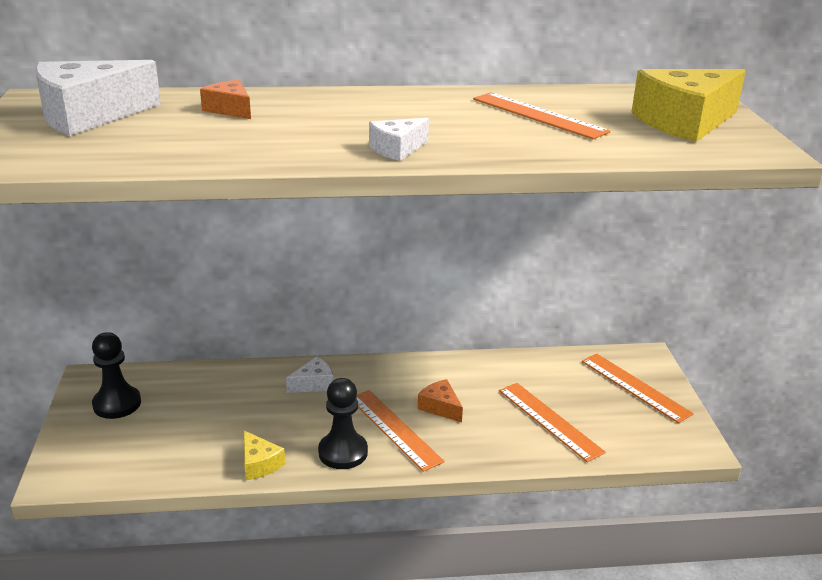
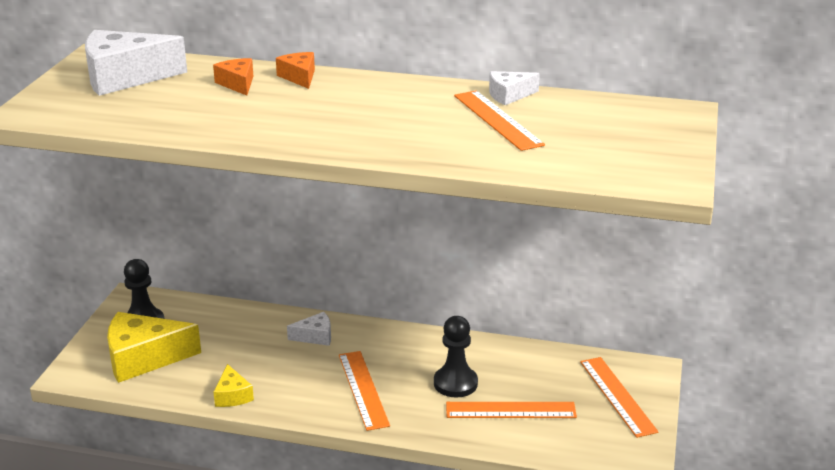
camera: 20 degrees right, 0 degrees up
black pawn [318,378,368,469] -> black pawn moved to [434,316,478,398]
white cheese [369,118,429,161] -> white cheese moved to [489,71,540,105]
orange cheese [418,379,463,422] -> orange cheese moved to [276,52,315,89]
orange ruler [499,383,606,462] -> orange ruler turned 75 degrees counterclockwise [446,402,577,418]
yellow cheese [631,69,746,142] -> yellow cheese moved to [107,312,201,383]

